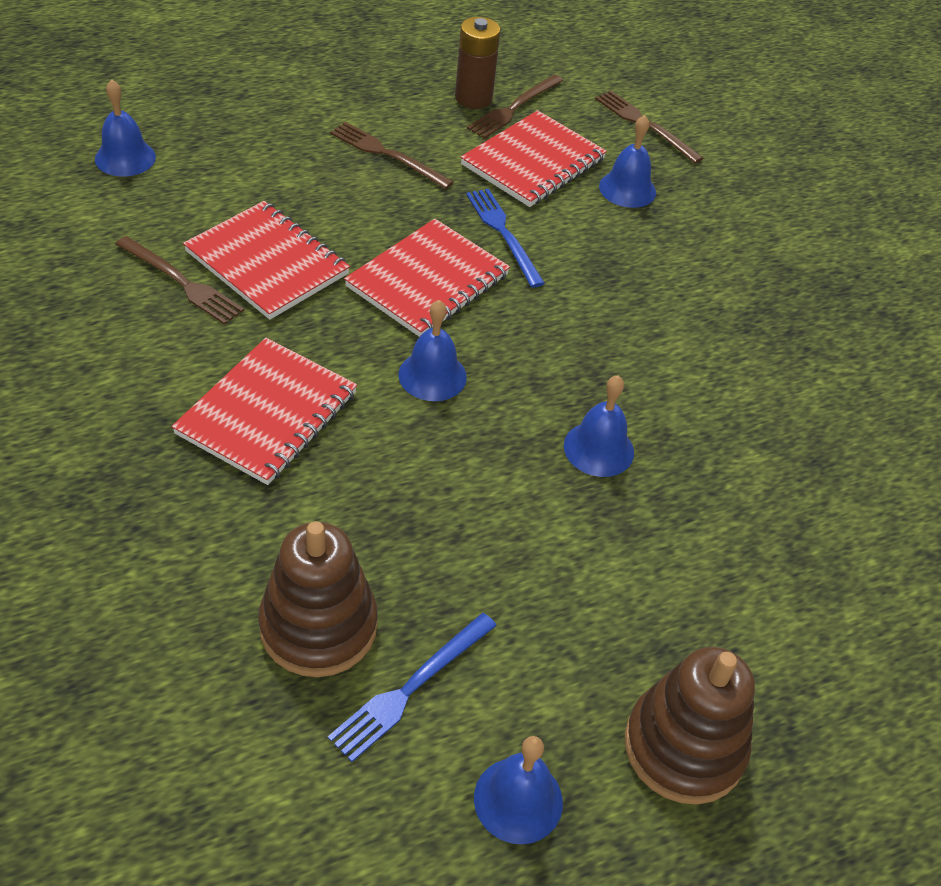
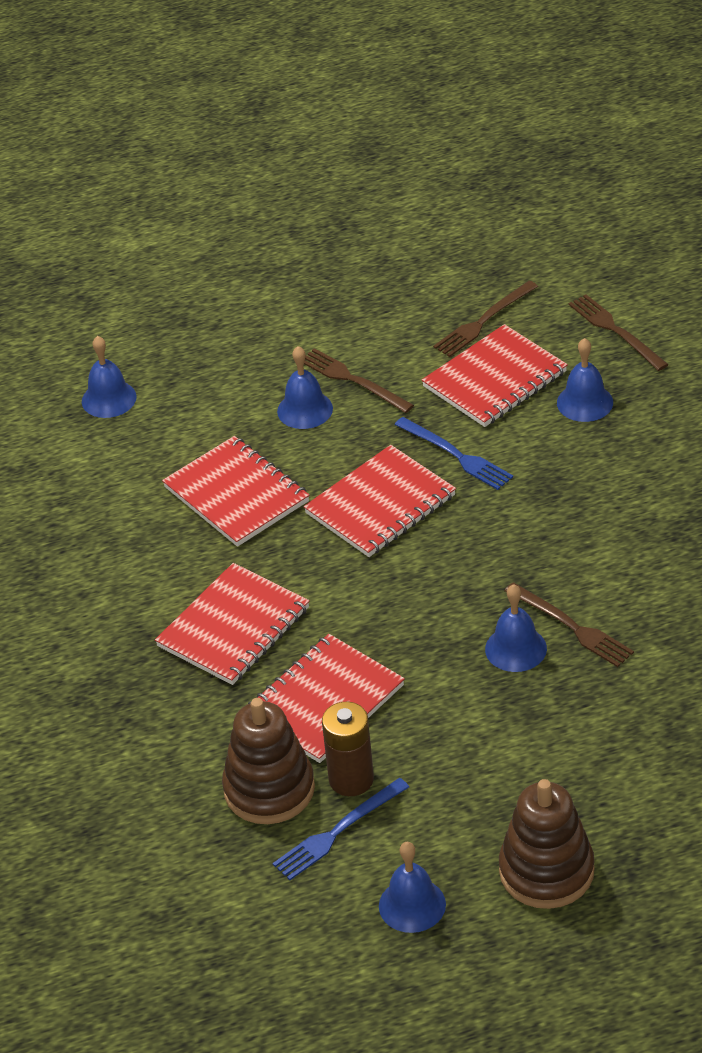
camera: 15 degrees right, 5 degrees down
brown fork [116,236,244,325] -> brown fork moved to [505,582,634,667]
blue bell [398,300,467,401] -> blue bell moved to [277,346,333,429]
brown battery [455,17,500,109] -> brown battery moved to [322,702,374,796]
blue fork [466,189,545,288] -> blue fork turned 150 degrees clockwise [395,417,513,490]
none -> red notebook [248,634,405,763]

